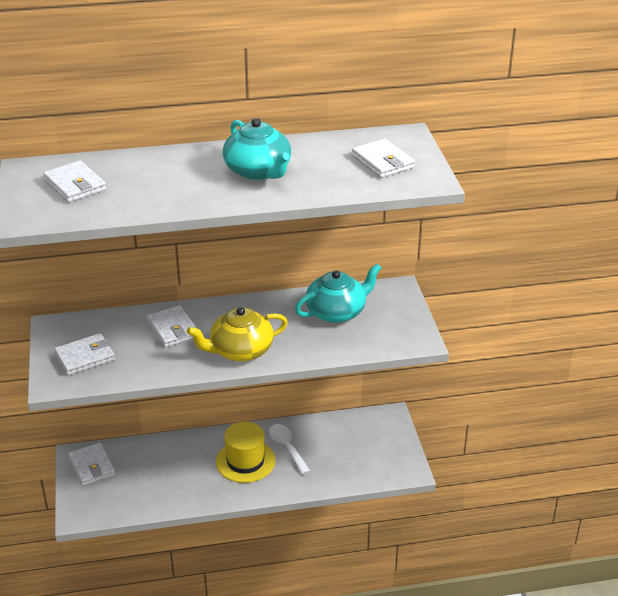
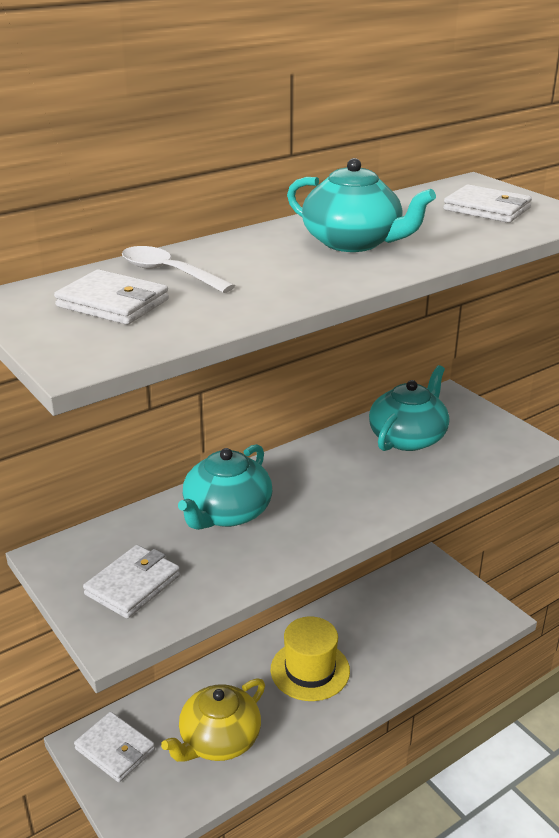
camera: 25 degrees left, 5 degrees down
white wallet [146,305,197,348] -> turquoise teapot [178,444,272,530]
yellow teapot [187,307,288,361] -> yellow teapot moved to [161,678,265,762]
white spoon [269,424,310,475] -> white spoon moved to [122,246,235,293]

